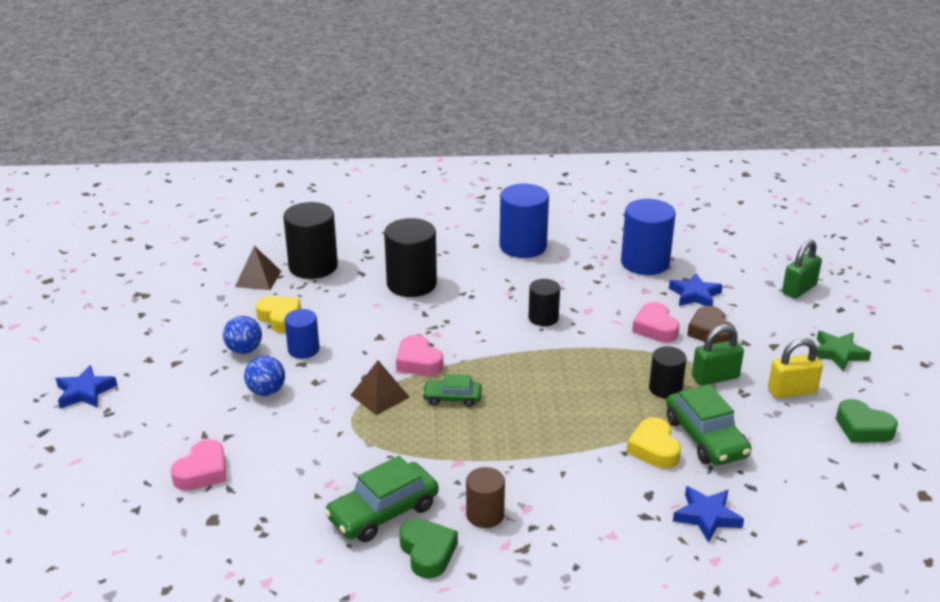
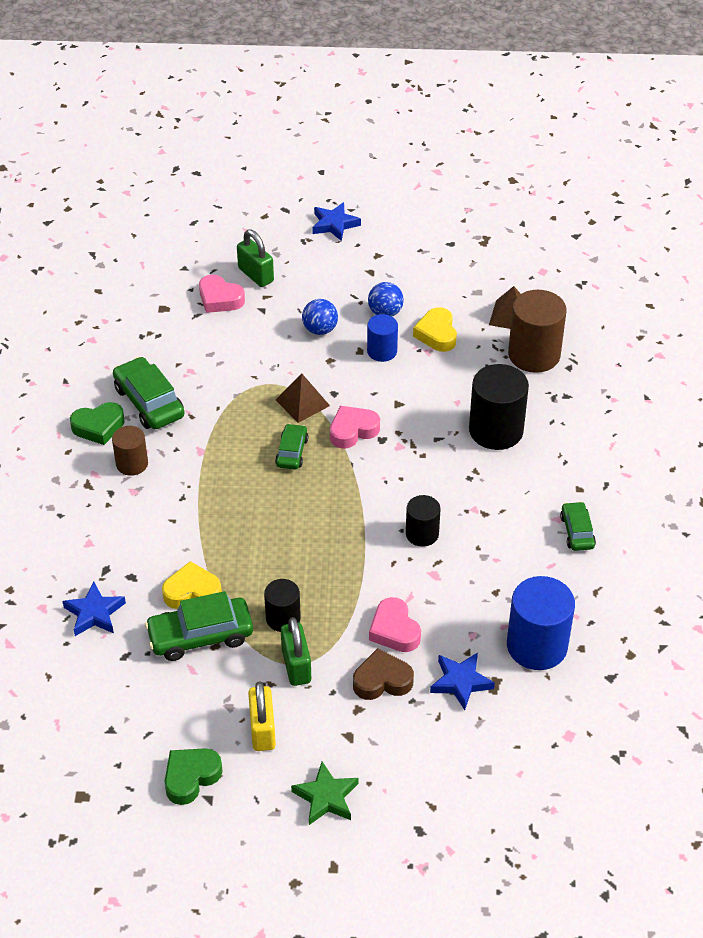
camera: 95 degrees right, 15 degrees up
yellow heart [256,296,301,333] -> yellow heart turned 120 degrees clockwise [413,307,457,352]
black cylinder [283,202,338,279] -> brown cylinder [508,290,567,373]
blue cylinder [499,184,549,258] -> green car [560,501,596,551]
pink heart [632,302,679,342] -> pink heart turned 105 degrees counterclockwise [369,597,421,652]
green padlock [782,239,822,299] -> green padlock moved to [237,230,274,287]

